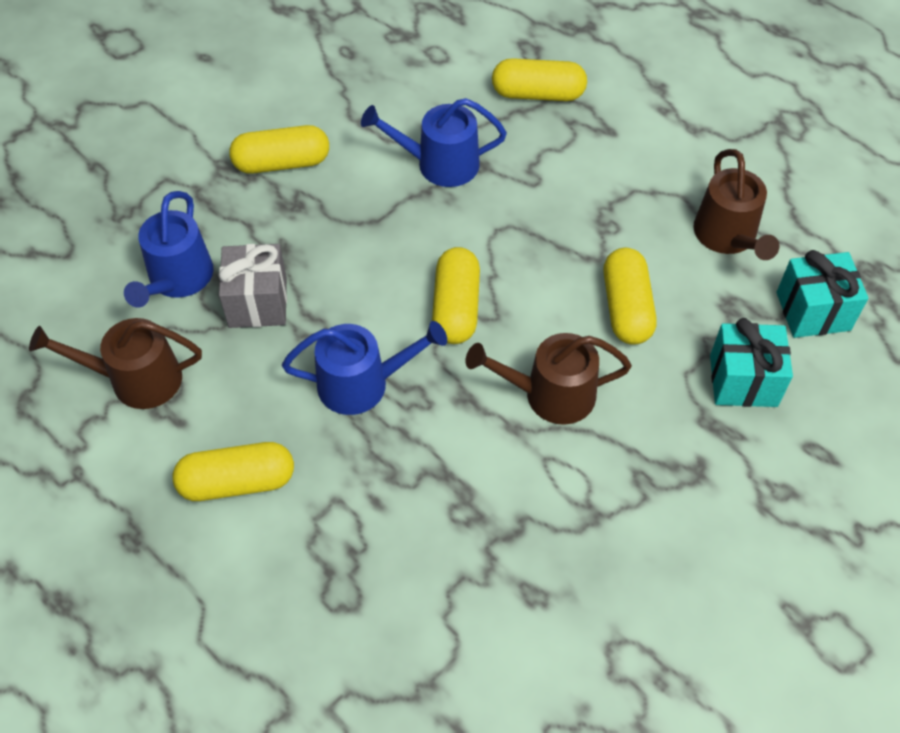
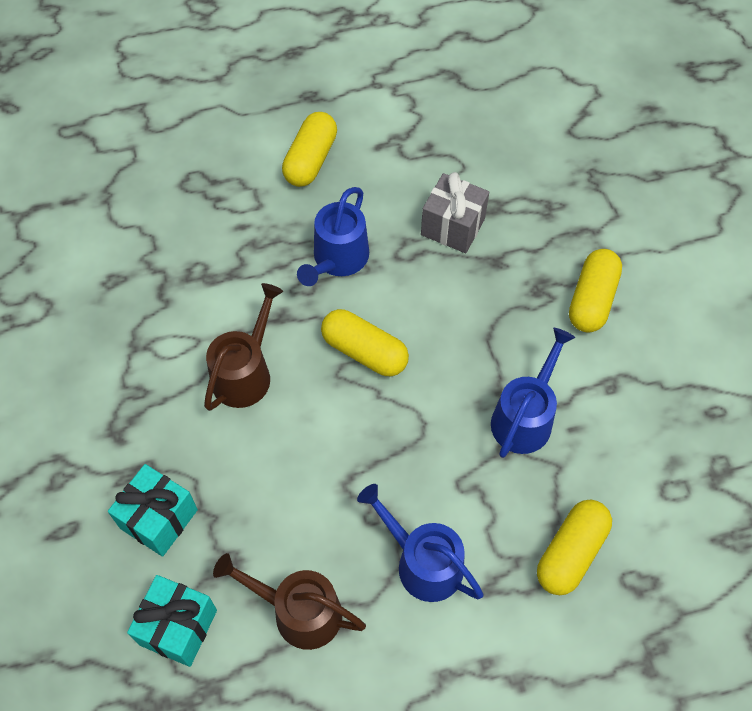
camera: 120 degrees right, 5 degrees up
brown watering can [29,318,202,409] -> none
blue watering can [124,191,213,307] -> blue watering can moved to [357,484,484,602]
yellow capsule [604,248,656,345] -> none

